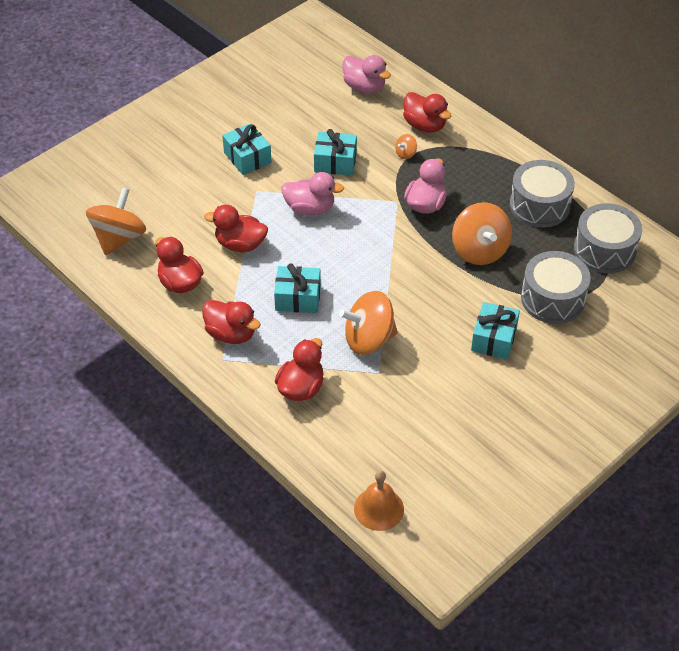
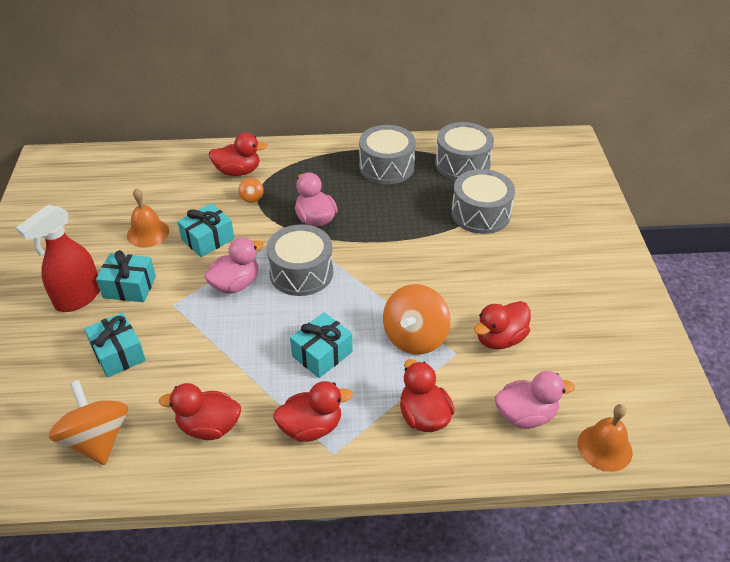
camera: 50 degrees left, 5 degrees down
red duck [204,205,268,252] -> red duck moved to [474,301,531,349]
pink duck [343,55,391,94] -> pink duck moved to [495,371,575,429]
orange spinning top [452,202,512,265] -> none
turquoise gift [471,302,520,359] -> turquoise gift moved to [84,312,146,378]
none -> red spray bottle [16,204,100,312]
none -> orange bell [127,188,169,248]
none -> grey drum [266,224,333,296]

